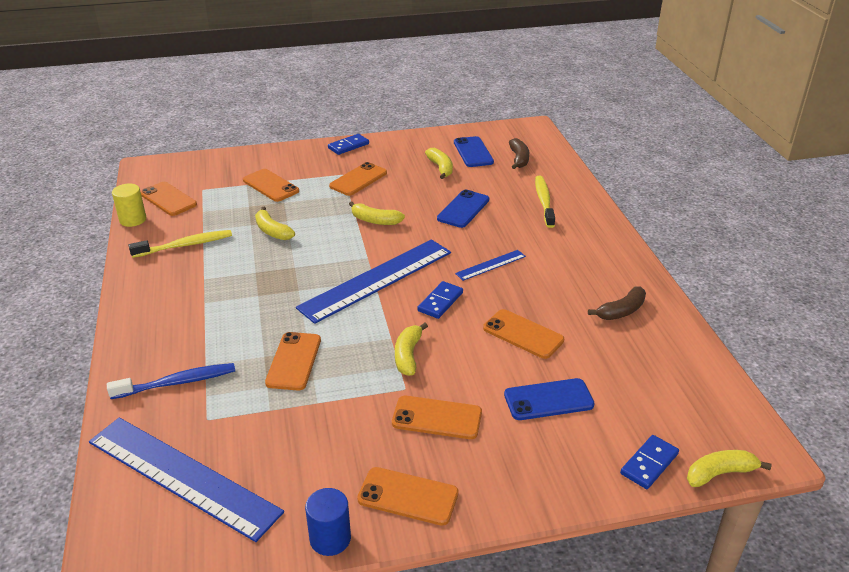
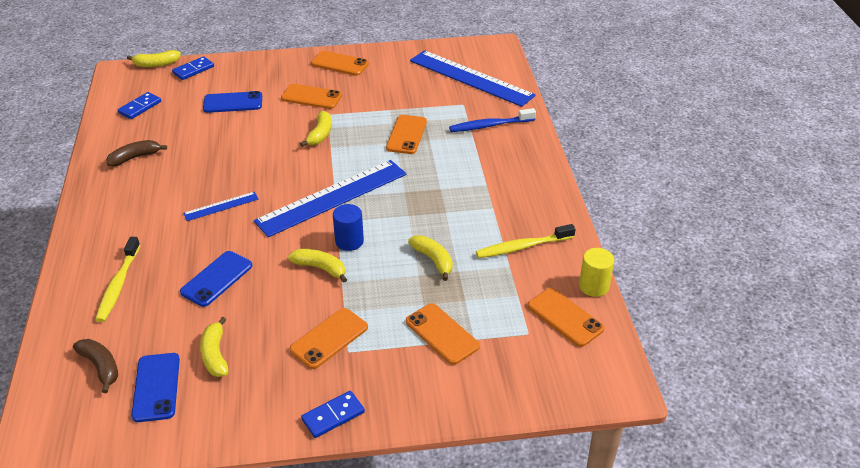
camera: 175 degrees left, 5 degrees up
blue cylinder [305,488,351,556] -> blue cylinder moved to [333,204,364,251]
blue domino [417,281,463,319] -> blue domino moved to [118,92,161,119]
orange phone [483,309,564,359] -> none
brown banana [509,138,529,169] -> brown banana turned 135 degrees clockwise [73,339,118,393]

